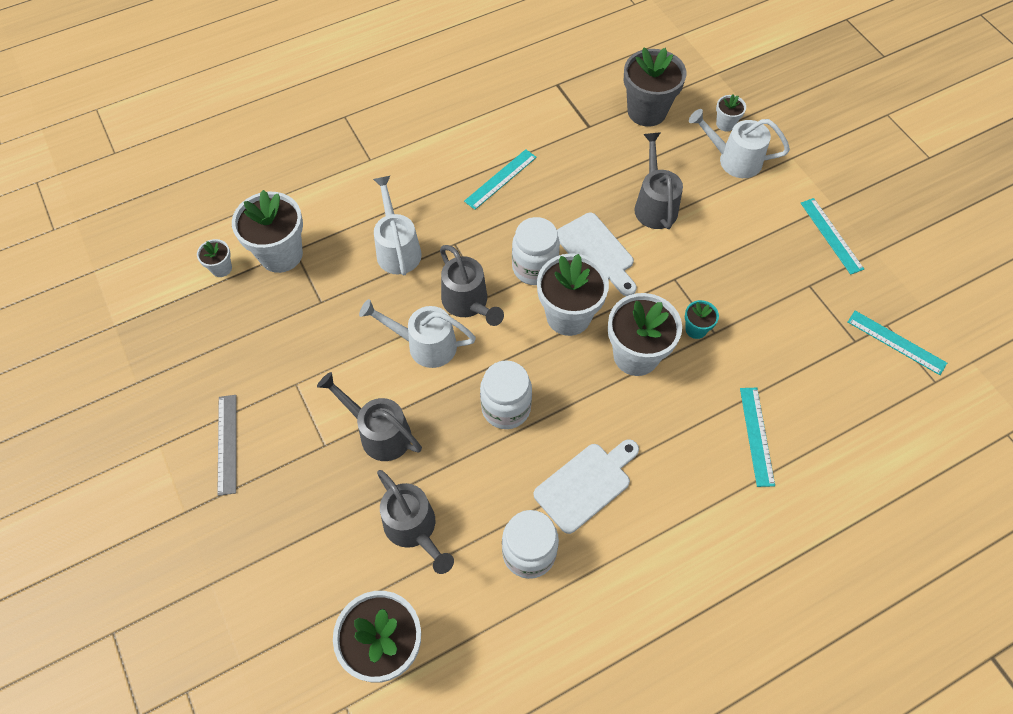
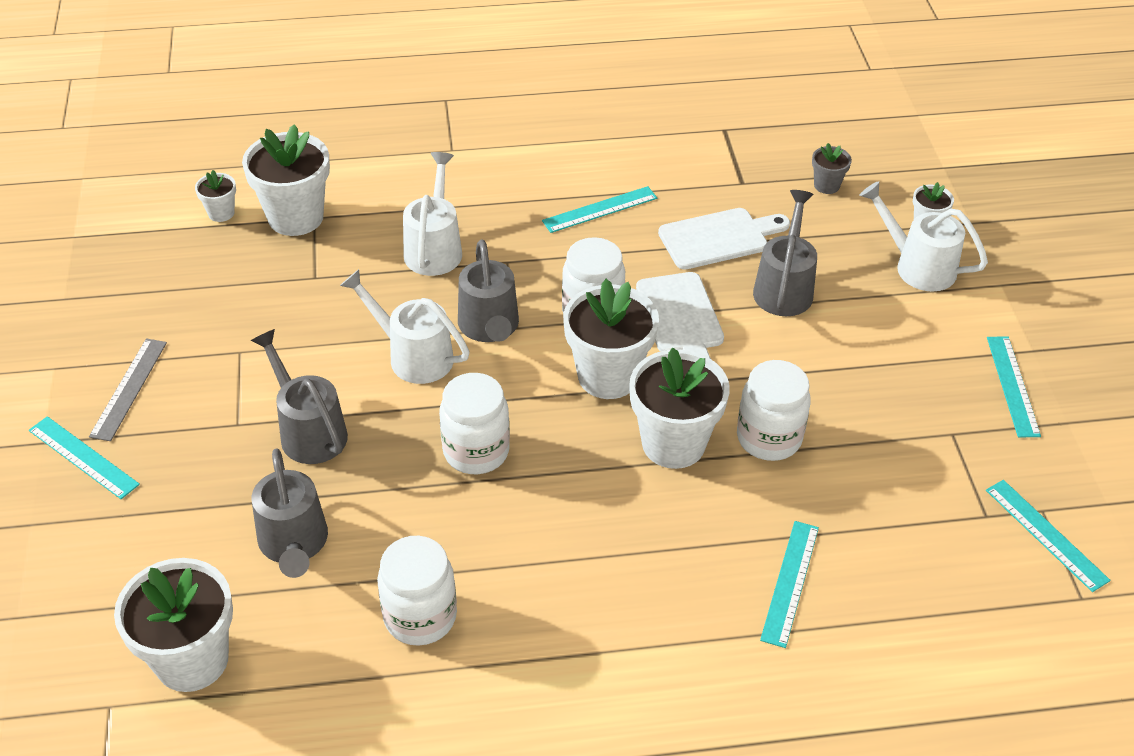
camera: 20 degrees right, 15 degrees down
white cutting board [534,439,639,534] -> white cutting board moved to [658,208,790,270]
grey flower pot [624,47,687,127] -> grey flower pot [812,143,852,194], size x0.48
turquoise flower pot [685,300,719,339] -> white jar [737,360,811,461]
none -> turquoise ruler [29,416,140,499]

